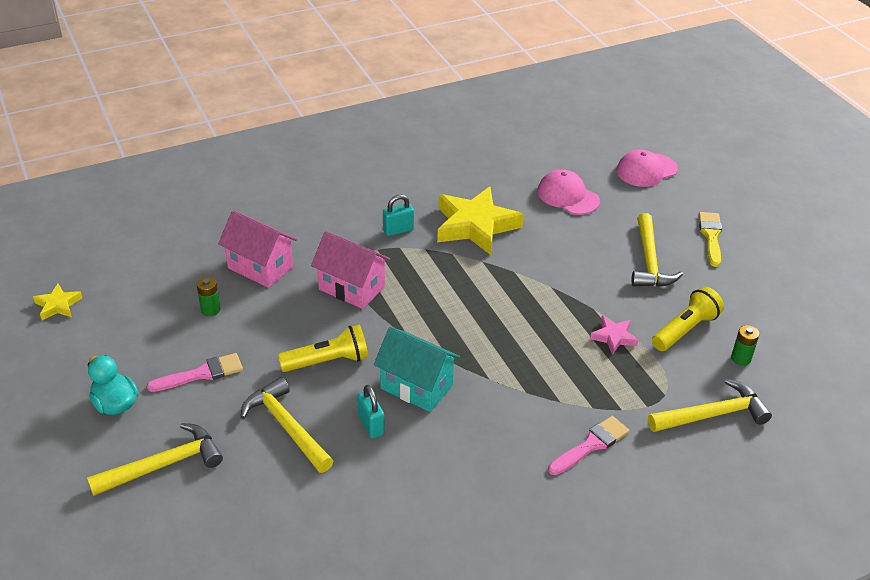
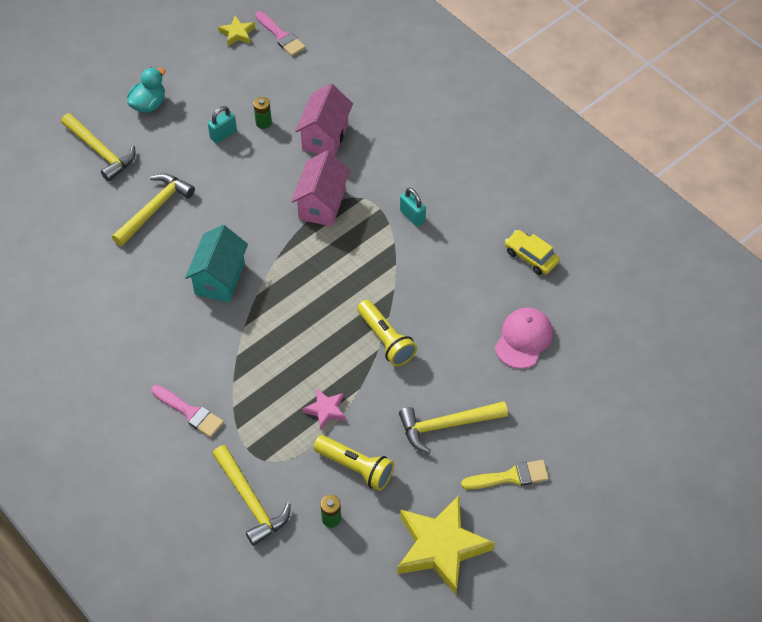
camera: 75 degrees right, 15 degrees up
pink brush [147,353,243,392] -> pink brush moved to [255,11,306,56]
yellow flashlight [278,324,368,372] -> yellow flashlight moved to [357,300,417,366]
turquoise padlock [357,385,385,438] -> turquoise padlock moved to [208,106,237,144]
yellow star [437,186,524,255] -> yellow star moved to [397,496,495,595]
pink cap [616,150,678,187] -> none
none -> yellow car [505,230,560,275]

